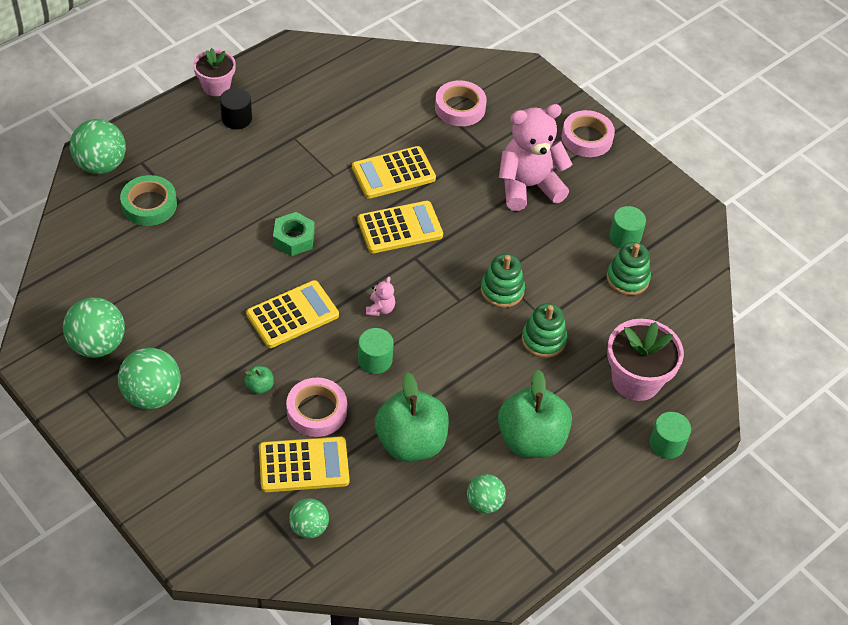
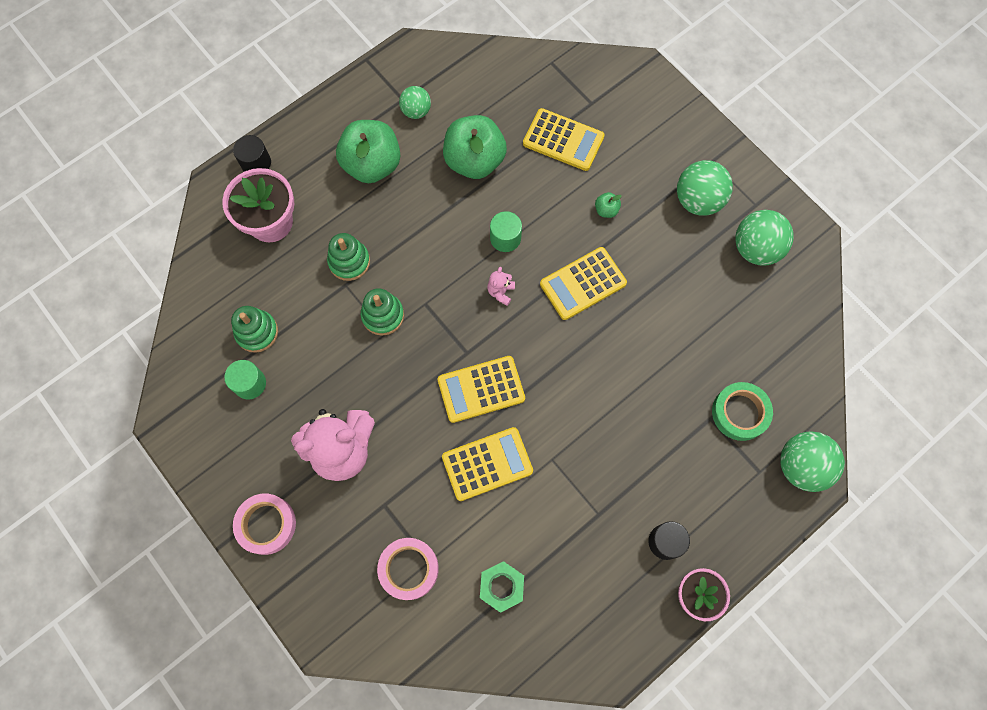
camera: 175 degrees left, 20 degrees up
yellow calculator [259,436,349,492] -> yellow calculator turned 150 degrees counterclockwise [523,108,605,171]
green nut [273,212,315,256] -> green nut moved to [480,561,524,613]
pink tape [286,378,347,437] -> none
green ball [289,498,329,539] -> none
green cylinder [650,412,691,459] -> black cylinder [233,135,271,171]

